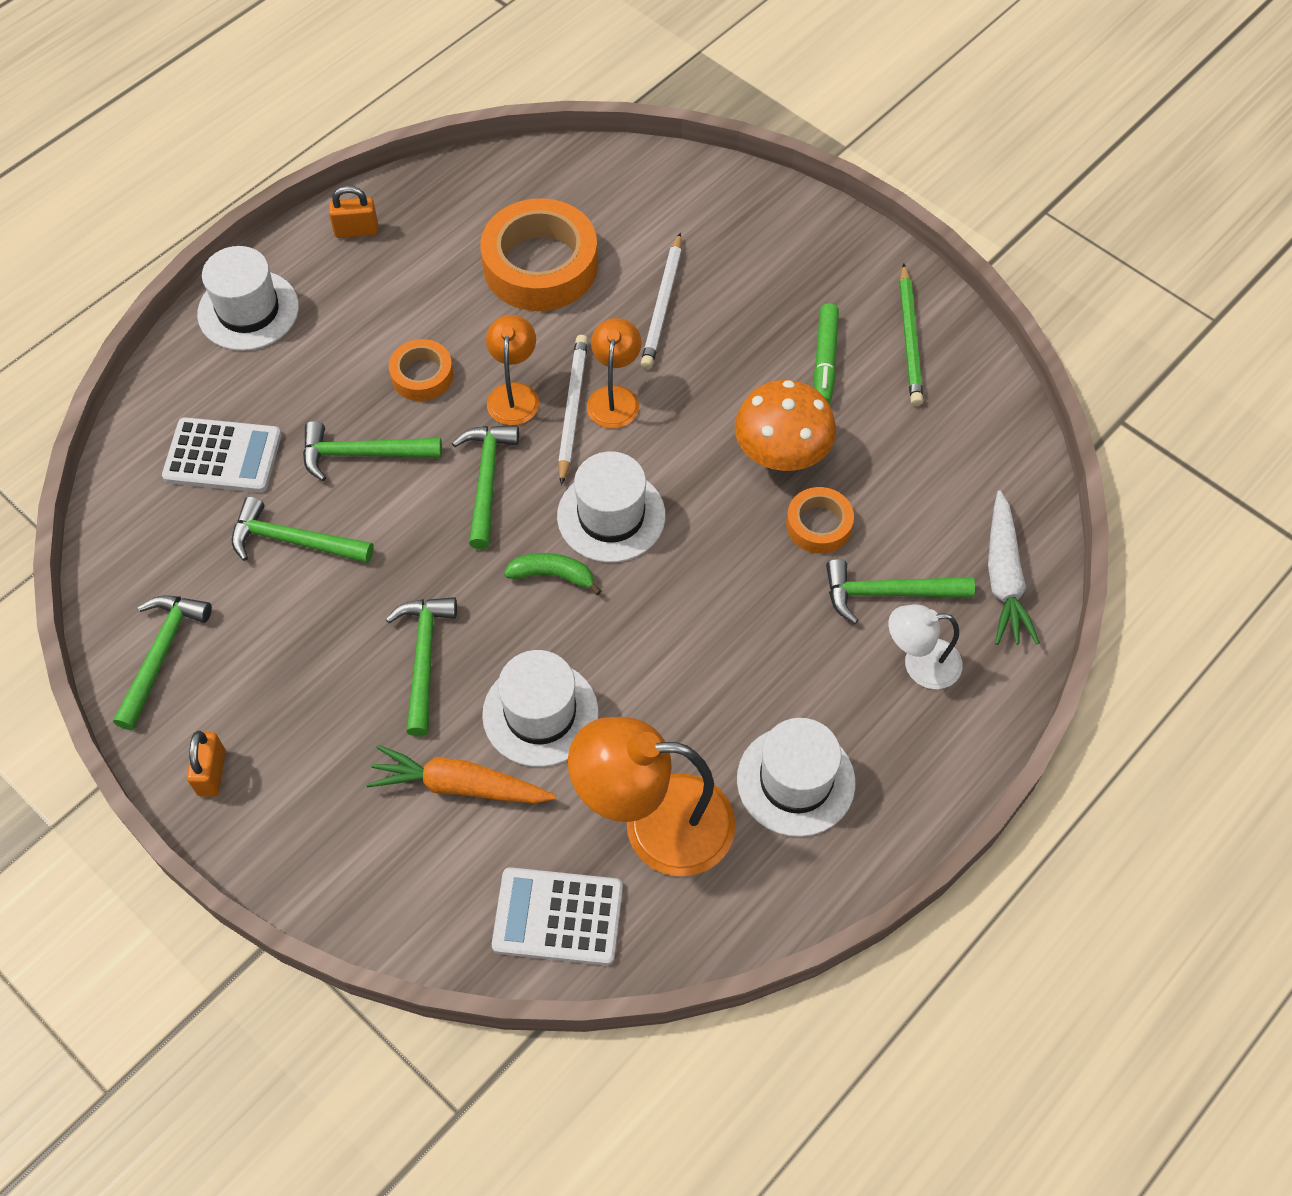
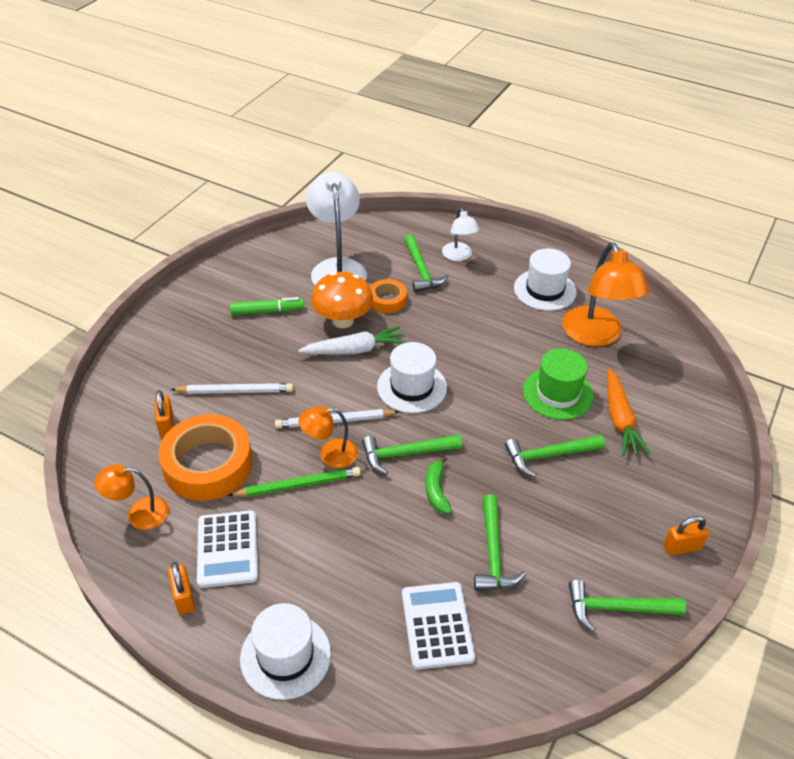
camera: 105 degrees left, 15 degrees down
green hammer [303,421,442,481] -> none
orange tape [389,339,454,401] -> none
white hat [482,650,599,767] -> green hat [523,348,593,420]
white calculator [492,867,623,965] -> white calculator moved to [197,510,258,588]
green banana [504,553,601,595] -> green banana moved to [425,456,452,513]
orange lamp [587,318,641,429] -> orange lamp moved to [95,464,169,530]
green pencil [899,263,923,406] -> green pencil moved to [227,467,361,497]
white carrot [988,490,1040,645] -> white carrot moved to [298,326,406,355]
none -> orange padlock [155,390,174,438]
none -> white lamp [306,172,367,285]

